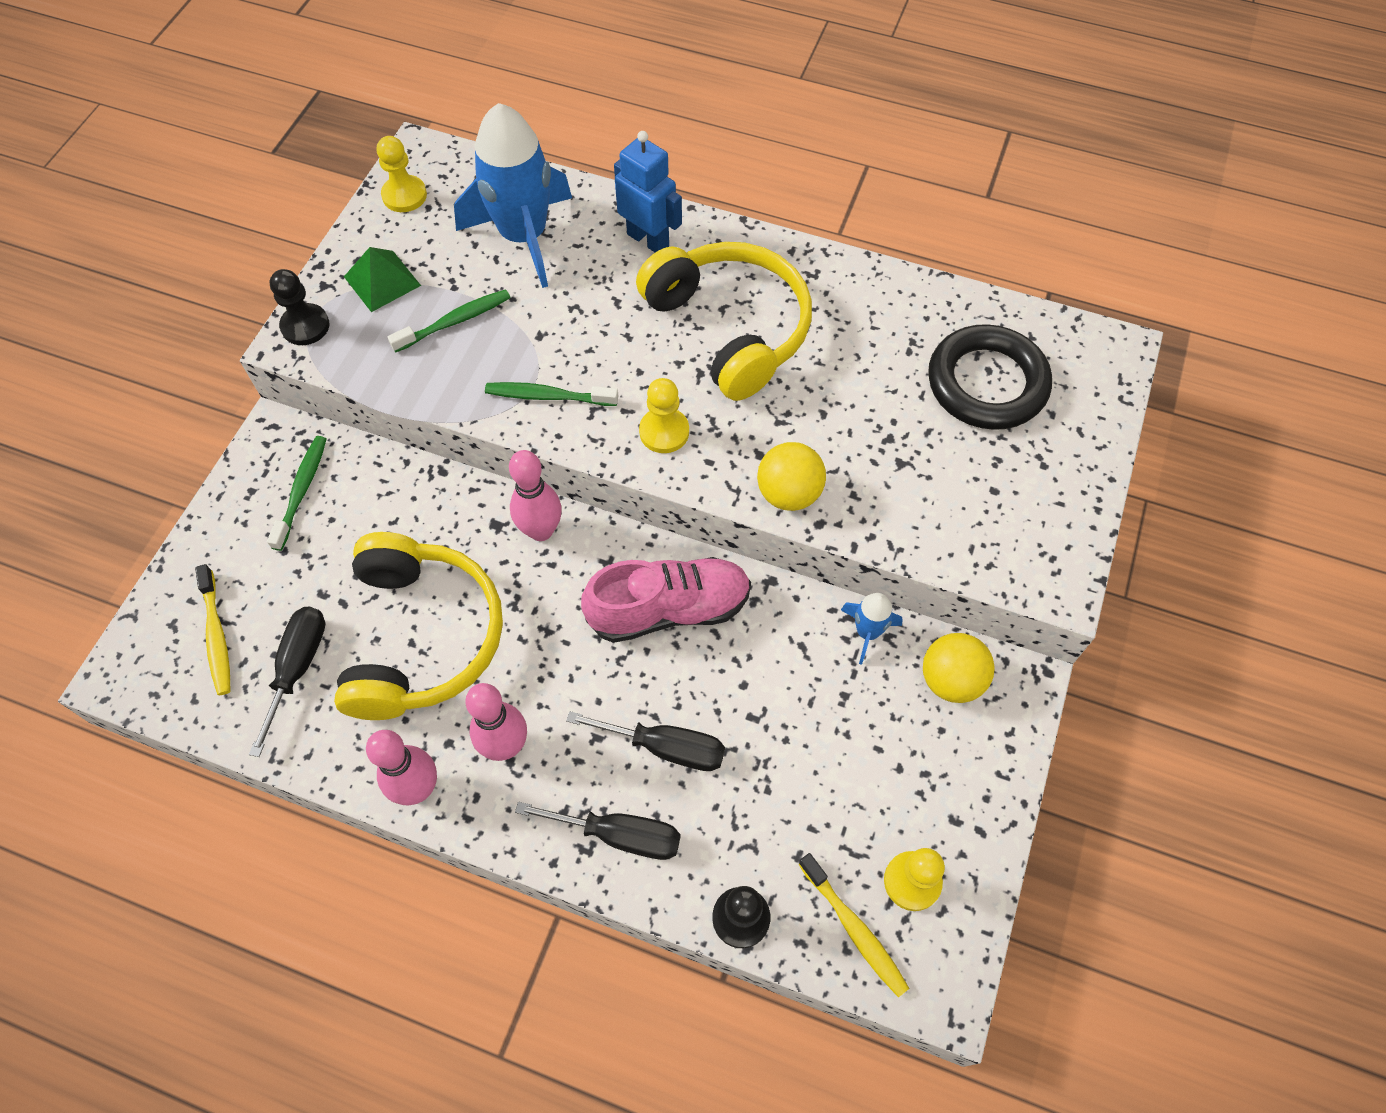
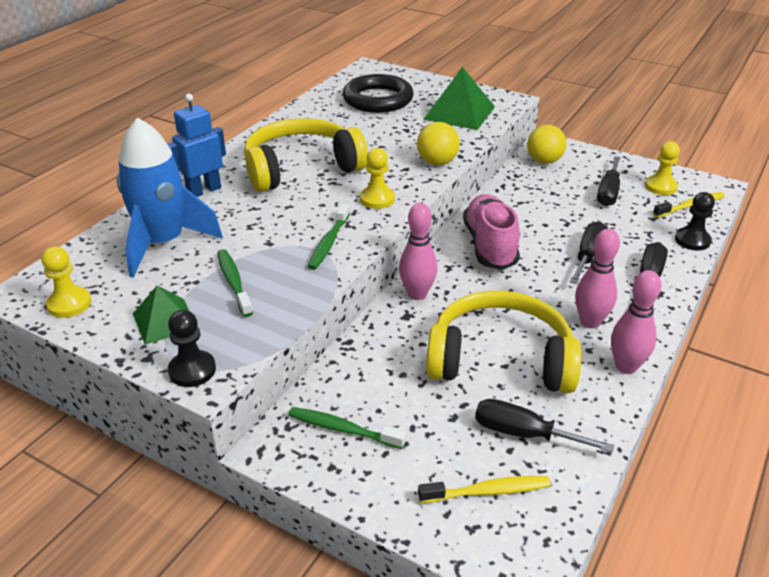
camera: 80 degrees left, 25 degrees down
blue rocket [841,593,903,665] -> none
none -> green pyramid [423,67,495,130]
none -> black screwdriver [597,156,620,206]

